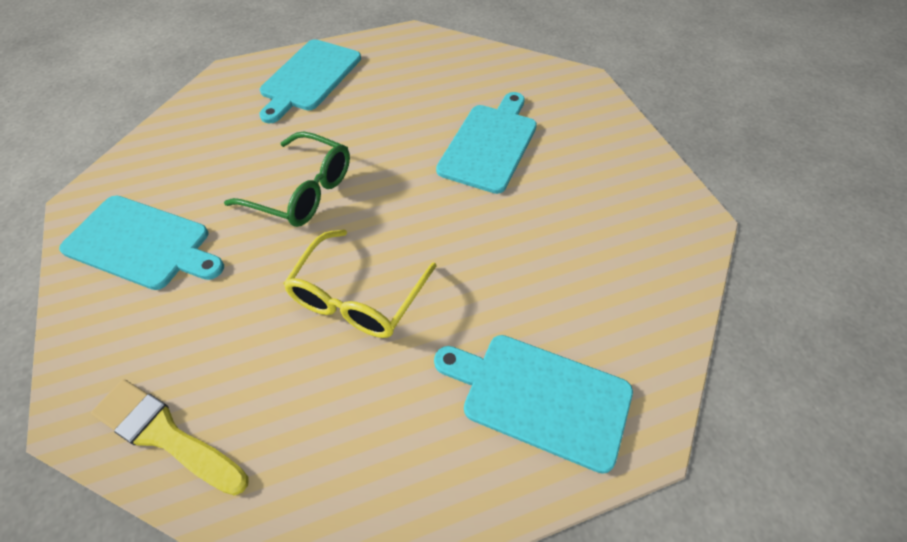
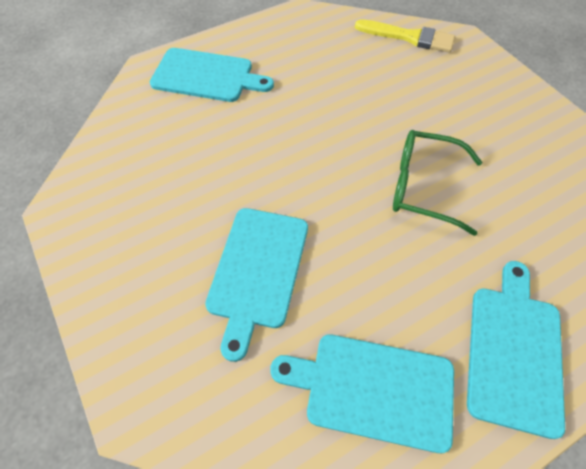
camera: 170 degrees right, 5 degrees up
turquoise cutting board [59,196,224,290] -> turquoise cutting board moved to [270,334,454,453]
yellow glasses [283,229,436,338] -> none

